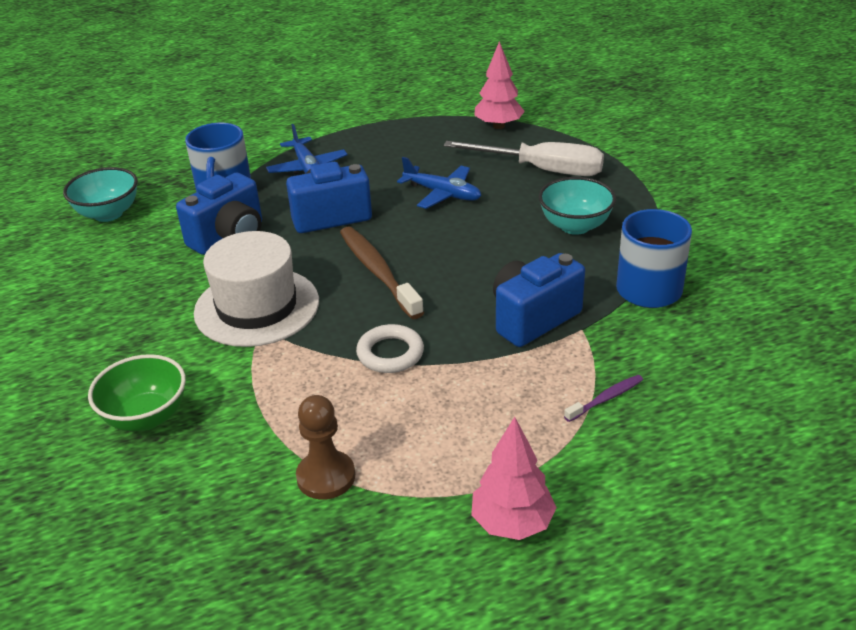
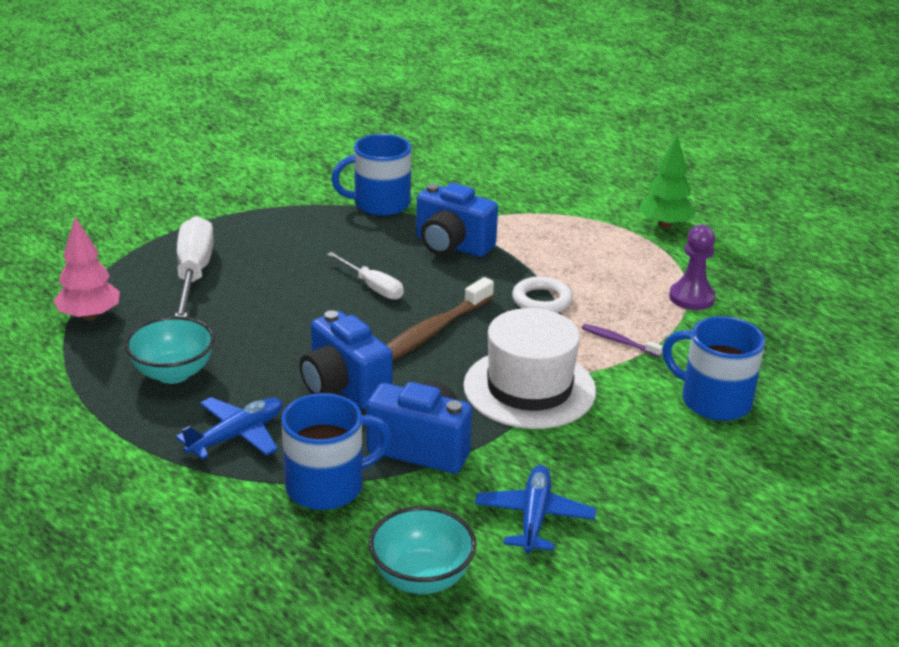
camera: 115 degrees left, 5 degrees down
green bowl [88,354,186,432] -> blue mug [662,316,765,421]
brown pawn [296,395,355,500] -> purple pawn [669,225,716,310]
blue plane [397,157,481,209] -> blue plane moved to [475,465,596,553]
pink tree [471,417,557,540] -> green tree [639,135,696,229]
turquoise bowl [539,177,616,235] -> turquoise bowl moved to [125,316,215,384]
purple toothbrush [564,375,643,422] -> purple toothbrush moved to [582,324,663,357]
none -> white screwdriver [327,252,404,300]

